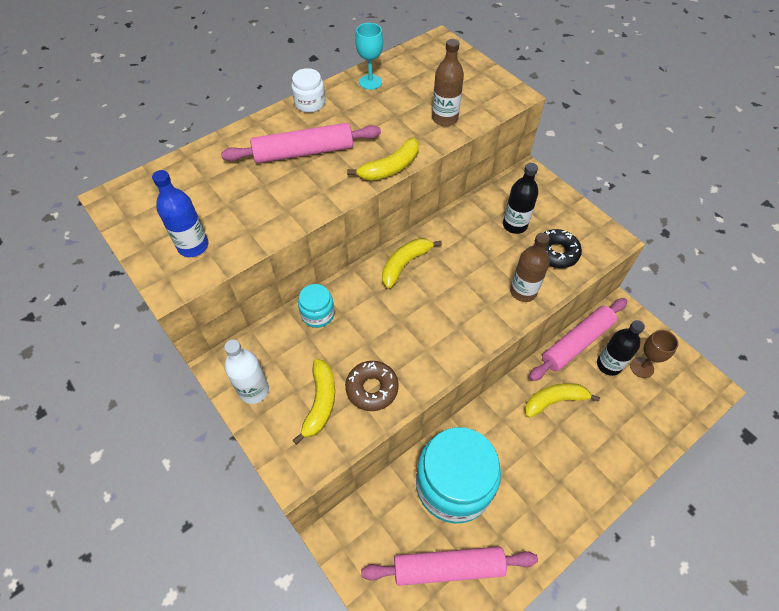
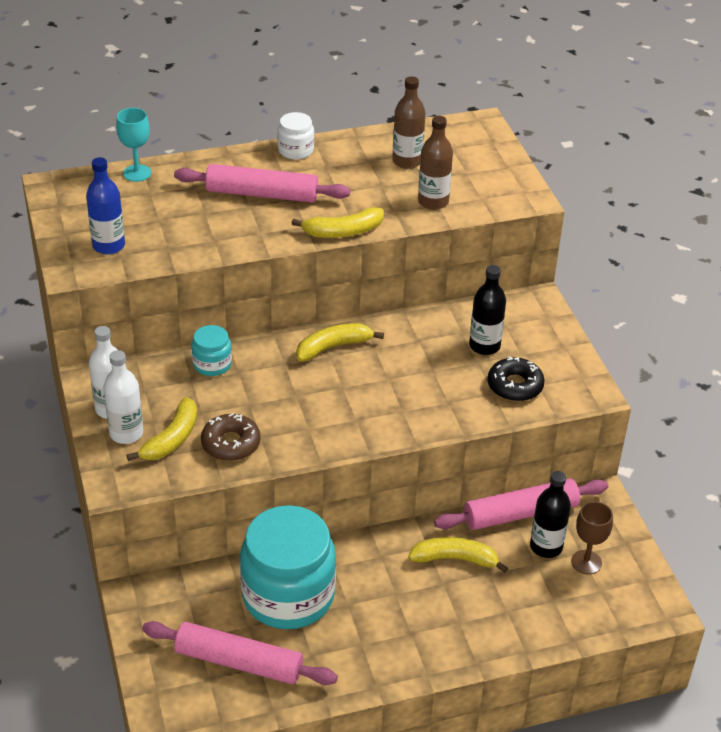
camera: 20 degrees right, 15 degrees down
turquoise goblet [355,23,383,90] -> turquoise goblet moved to [116,108,151,182]
brown bottle [510,233,550,302] -> brown bottle moved to [392,76,425,169]
none -> white bottle [103,350,144,444]

